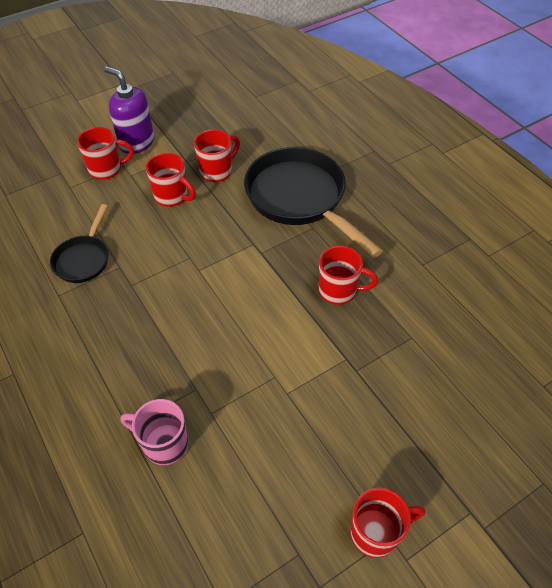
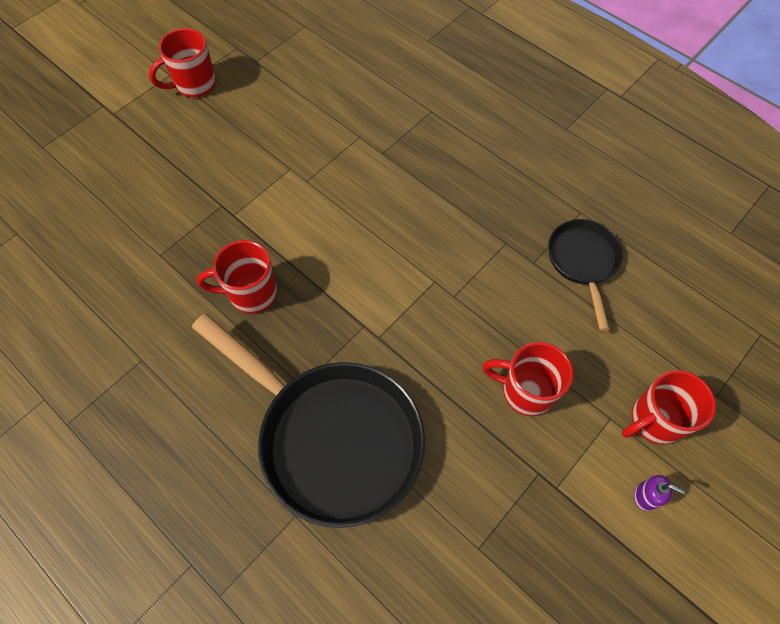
camera: 165 degrees right, 10 degrees up
purple soap dispenser [104,66,154,154] -> purple soap dispenser [634,475,685,511], size x0.42
pink mug [121,399,188,465] -> none
red mug [194,130,240,182] -> none

